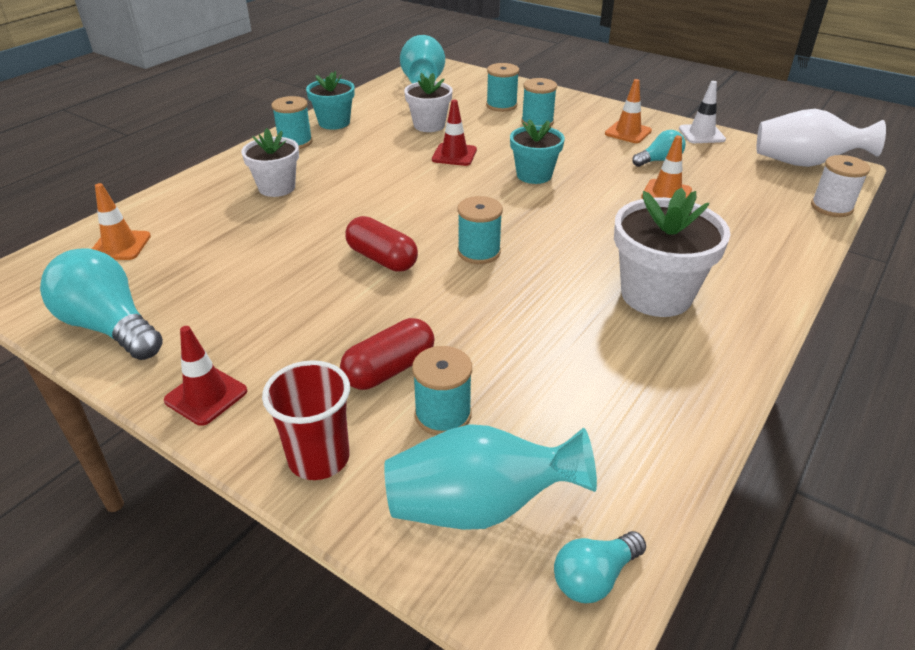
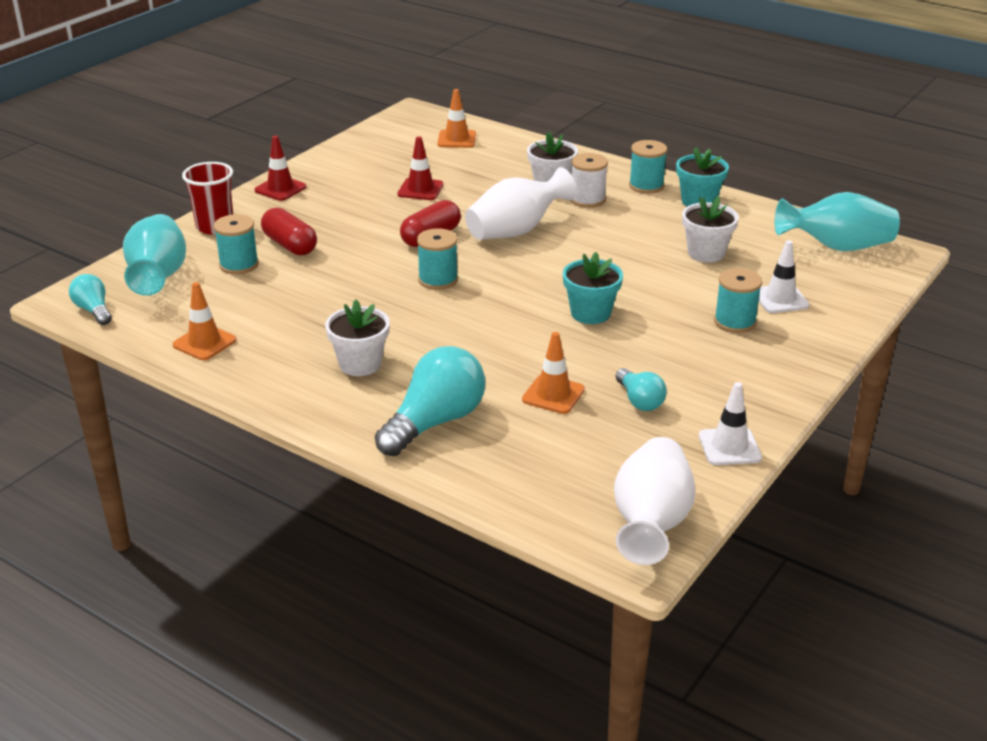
camera: 90 degrees right, 5 degrees down
turquoise light bulb [40,248,163,360] -> turquoise light bulb moved to [375,346,486,456]
red traffic cone [432,100,477,166] -> red traffic cone moved to [397,136,444,200]
turquoise spool [486,63,519,112] -> white traffic cone [759,240,810,313]
orange traffic cone [605,79,652,143] -> orange traffic cone moved to [173,282,236,360]
white flower pot [614,188,731,317] -> white flower pot [325,300,390,376], size x0.64
white spool [811,155,870,217] -> white spool moved to [571,153,608,208]
none -> white vase [465,167,576,240]

